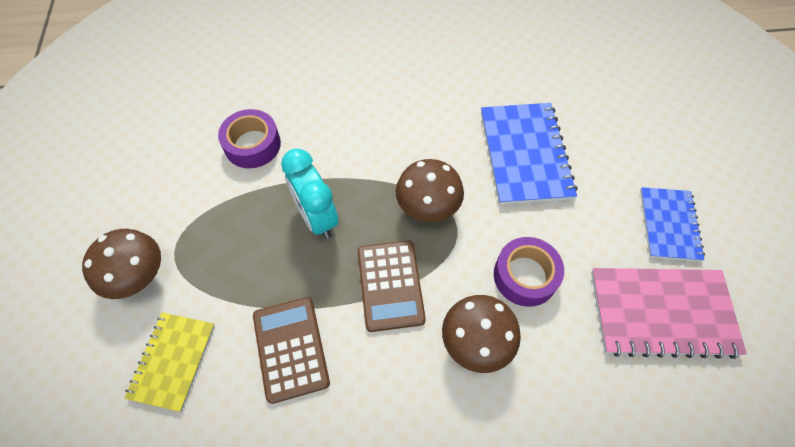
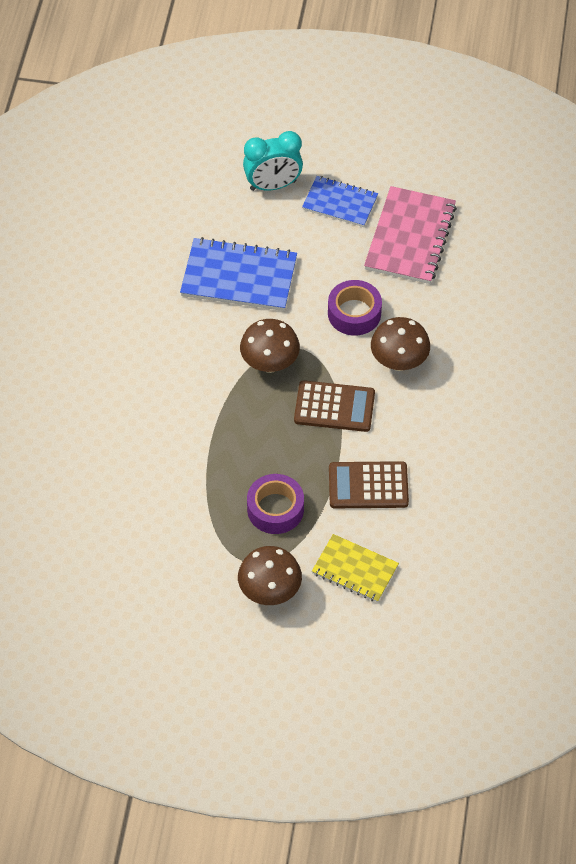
camera: 75 degrees left, 5 degrees down
purple tape [218,109,281,168] -> purple tape moved to [247,474,304,534]
turquoise clock [281,149,338,239] -> turquoise clock moved to [243,131,303,191]

